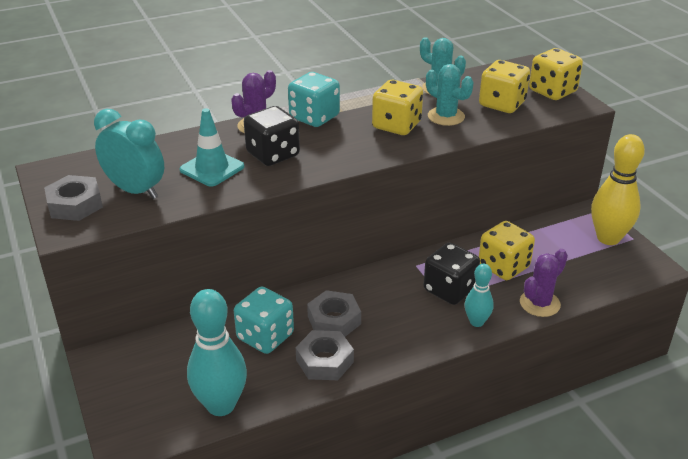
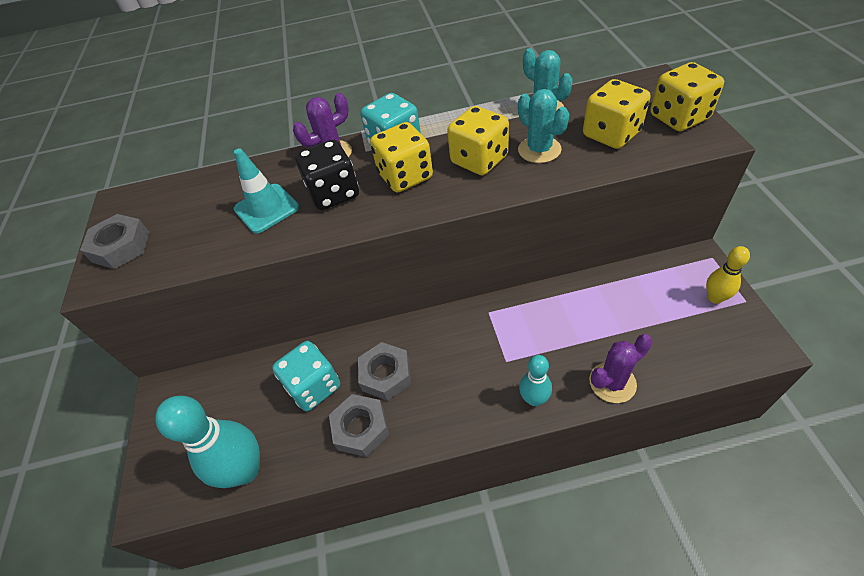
camera: 20 degrees right, 15 degrees up
turquoise clock [94,109,164,199] -> none
black dice [423,243,480,305] -> none
yellow dice [479,221,535,280] -> yellow dice moved to [370,122,433,192]
yellow bowling pin [591,134,645,245] -> yellow bowling pin [706,246,750,304], size x0.55

